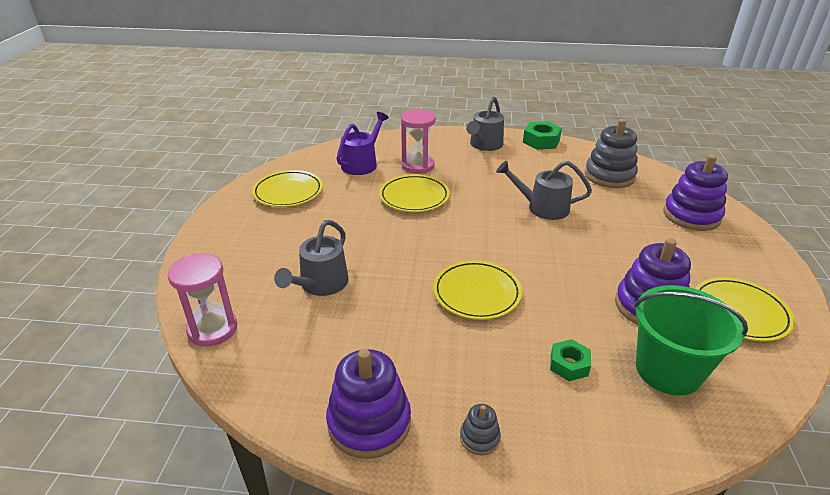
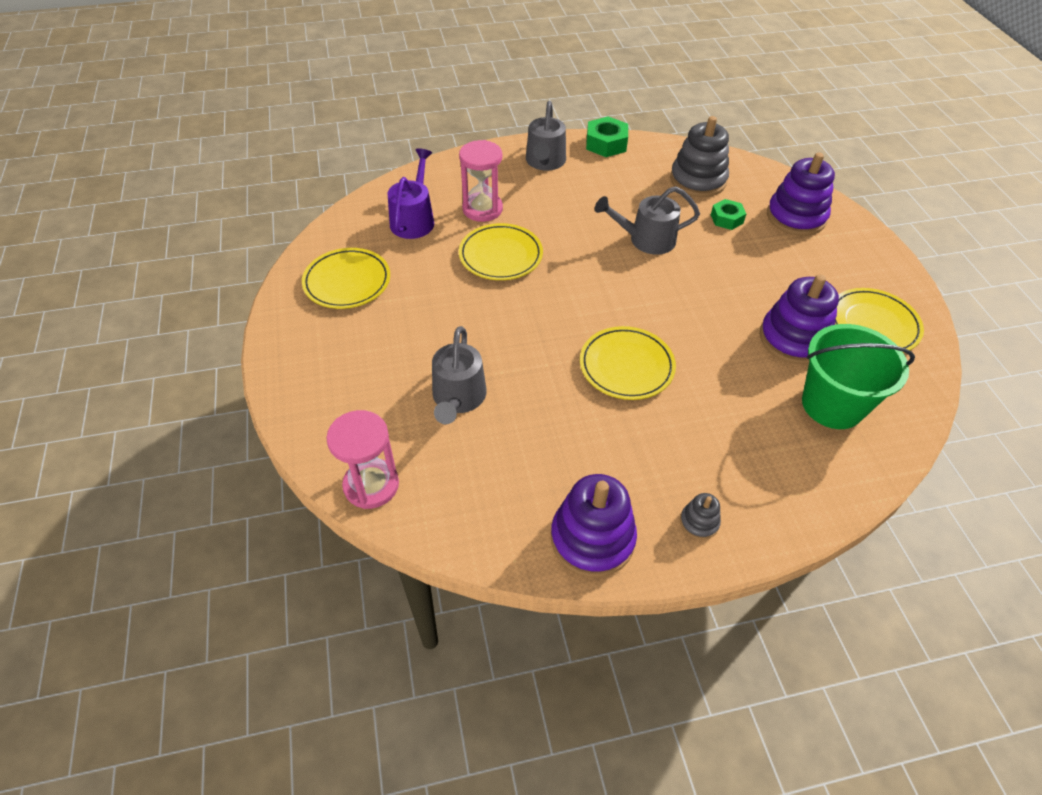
camera: 20 degrees left, 15 degrees up
green nut [550,339,591,381] -> green nut moved to [711,199,746,230]

